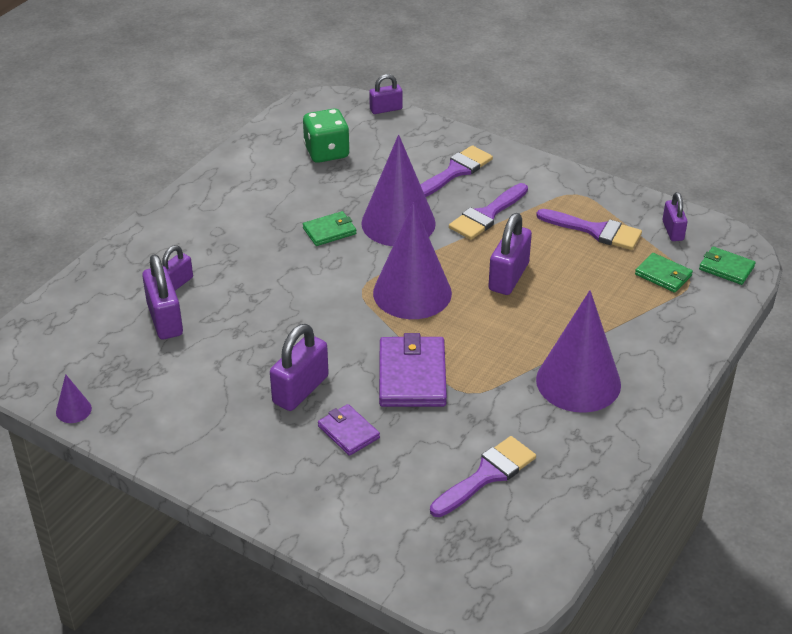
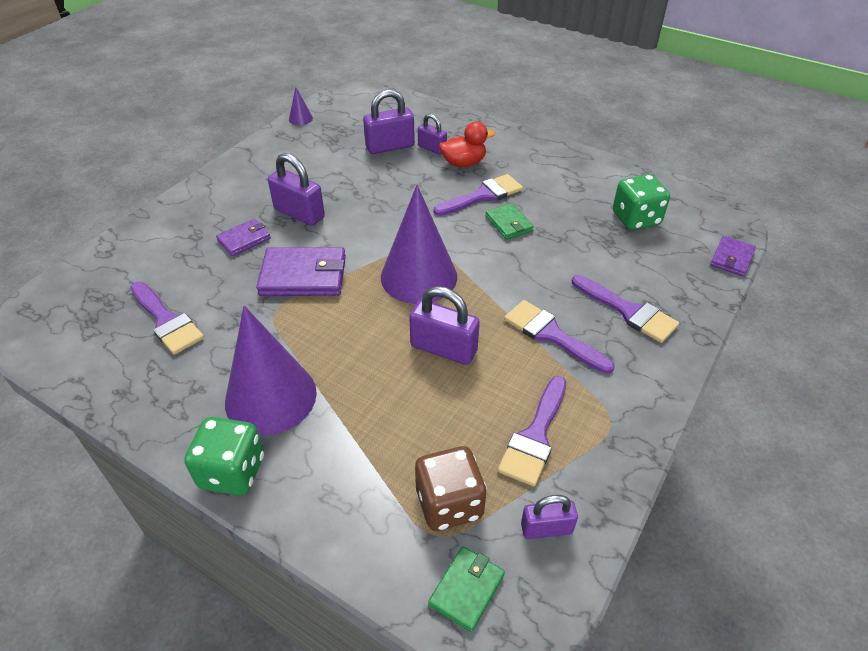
camera: 90 degrees right, 5 degrees up
purple cone [361,135,436,246] -> none
purple padlock [369,74,403,114] -> purple wallet [710,236,756,276]
green wallet [635,253,693,293] -> brown dice [415,446,487,531]
none -> green dice [184,417,264,496]
none -> purple brush [434,174,523,216]
none -> red duck [439,122,495,167]

